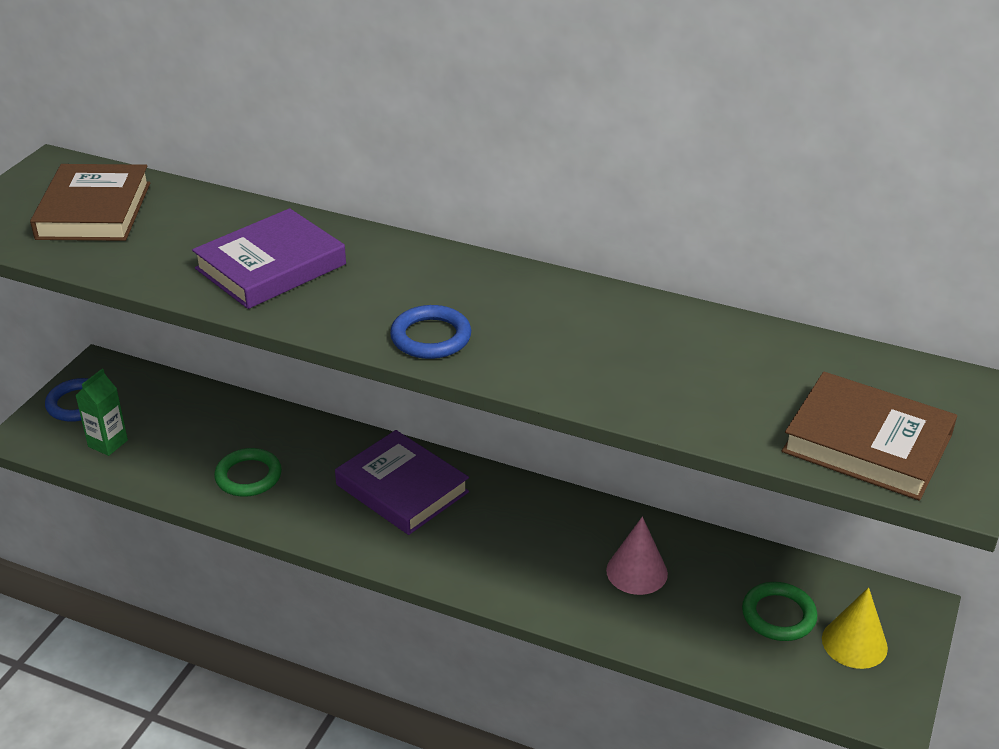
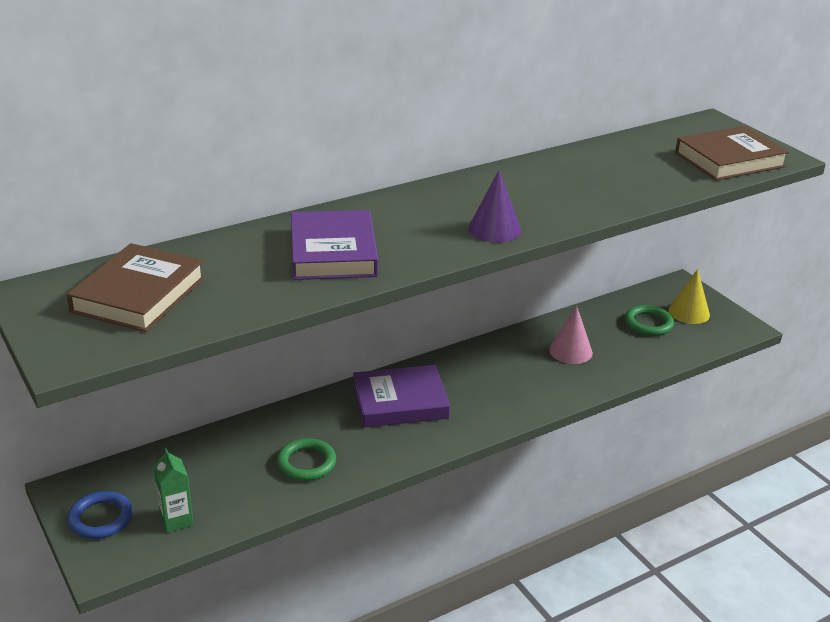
camera: 55 degrees left, 5 degrees down
brown book [30,164,150,241] -> brown book turned 75 degrees clockwise [67,243,205,332]
blue ring [390,305,471,359] -> purple cone [468,170,521,243]

